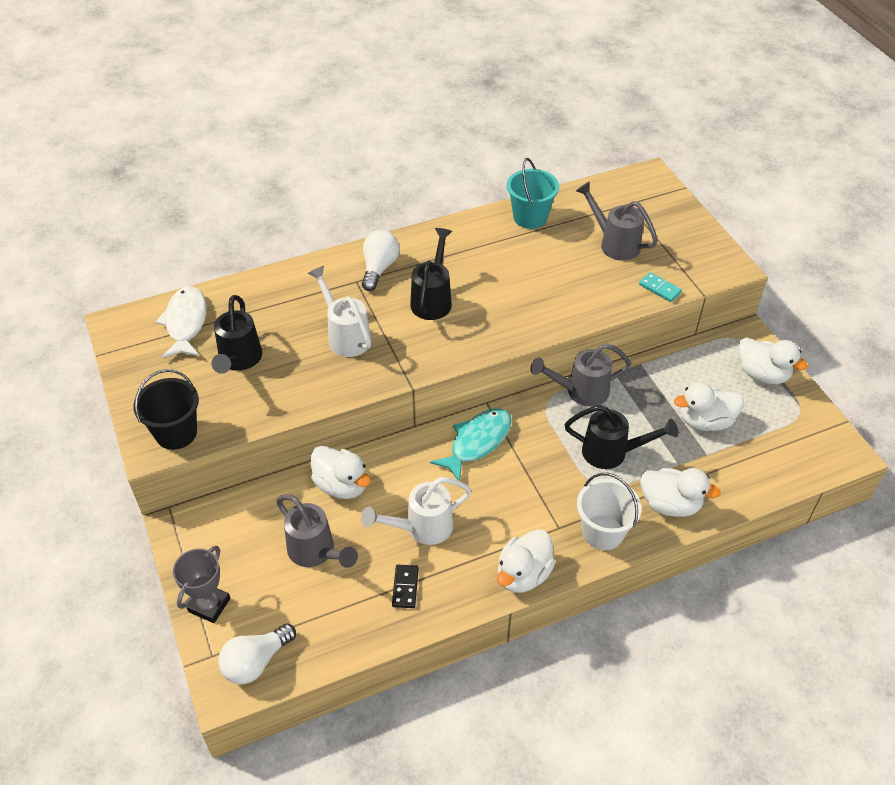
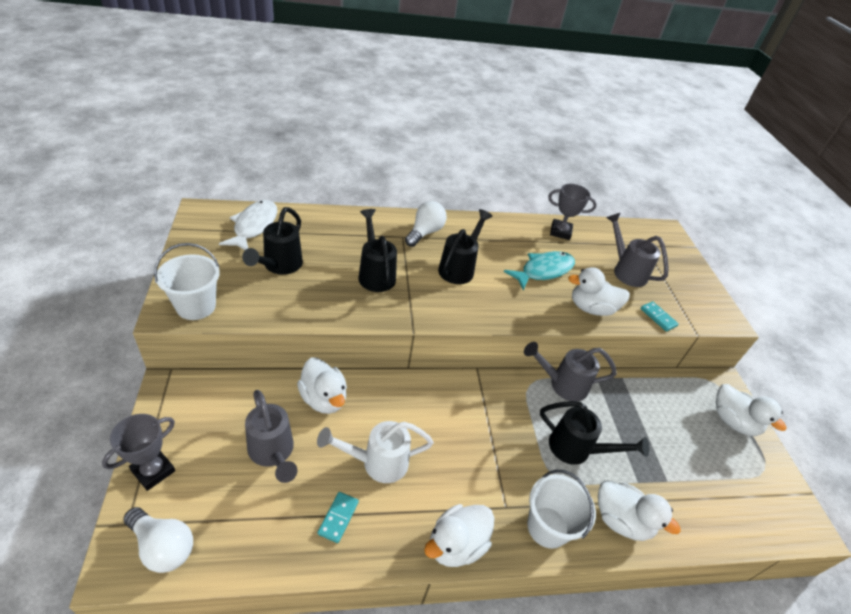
camera: 10 degrees right, 5 degrees down
black bucket [133,369,199,450] -> white bucket [154,243,220,320]
white light bulb [218,623,296,684] -> white light bulb turned 120 degrees counterclockwise [123,507,193,573]
white watering can [308,266,371,357] -> black watering can [358,209,397,292]
black domino [392,565,419,608] -> turquoise domino [318,492,359,543]
turquoise fish [430,408,512,481] -> turquoise fish moved to [504,251,575,290]
turquoise bucket [507,158,559,229] -> grey trophy [548,184,597,240]
white duck [674,382,744,431] -> white duck moved to [568,267,630,316]

